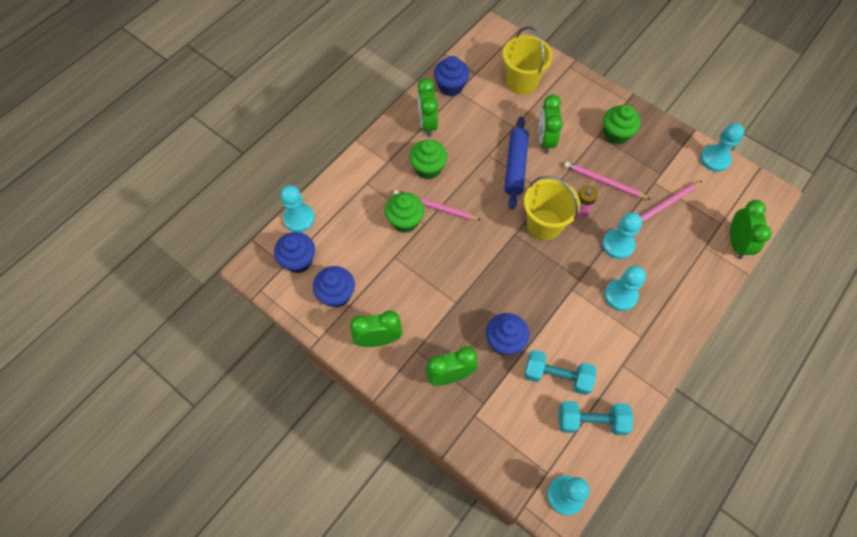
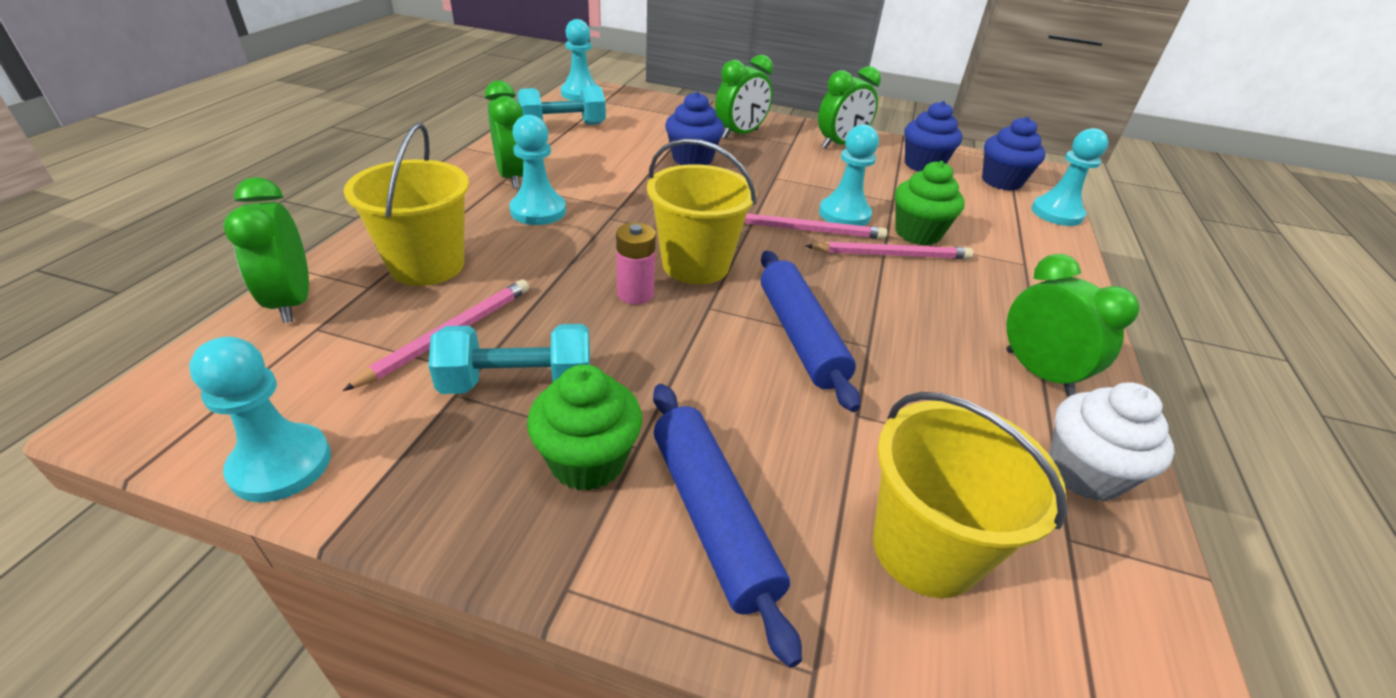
camera: 155 degrees right, 25 degrees down
green cupcake [409,140,447,179] -> none
blue cupcake [434,56,469,97] -> white cupcake [1049,382,1174,501]
turquoise dumbbell [524,350,596,395] -> turquoise dumbbell moved to [429,324,590,394]
green clock [539,94,563,153] -> green clock moved to [485,81,523,189]
pink pencil [564,162,651,200] -> pink pencil moved to [744,213,887,239]
turquoise pawn [602,212,642,259] -> turquoise pawn moved to [819,124,879,226]
none -> yellow bucket [343,123,469,286]
none -> blue rolling pin [653,384,802,668]

